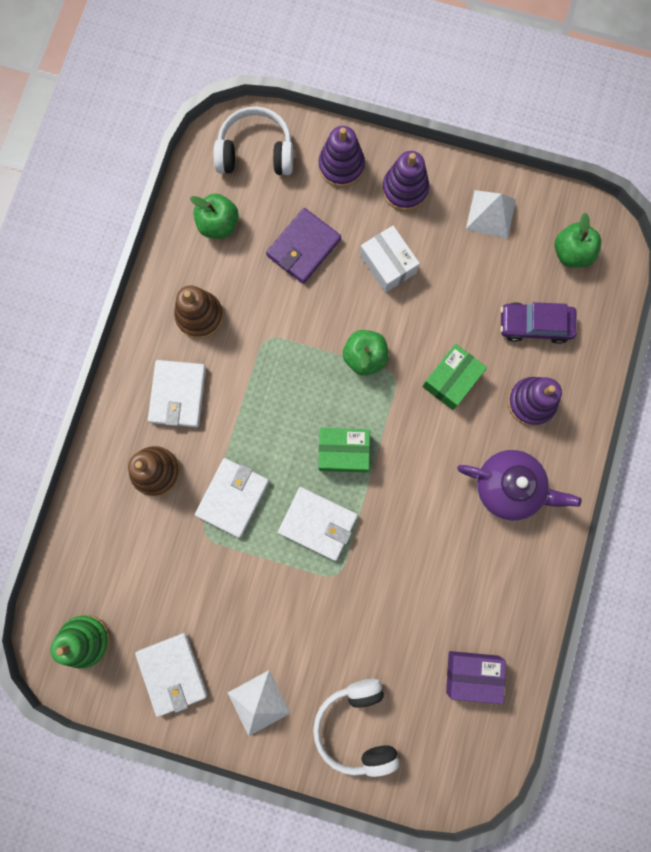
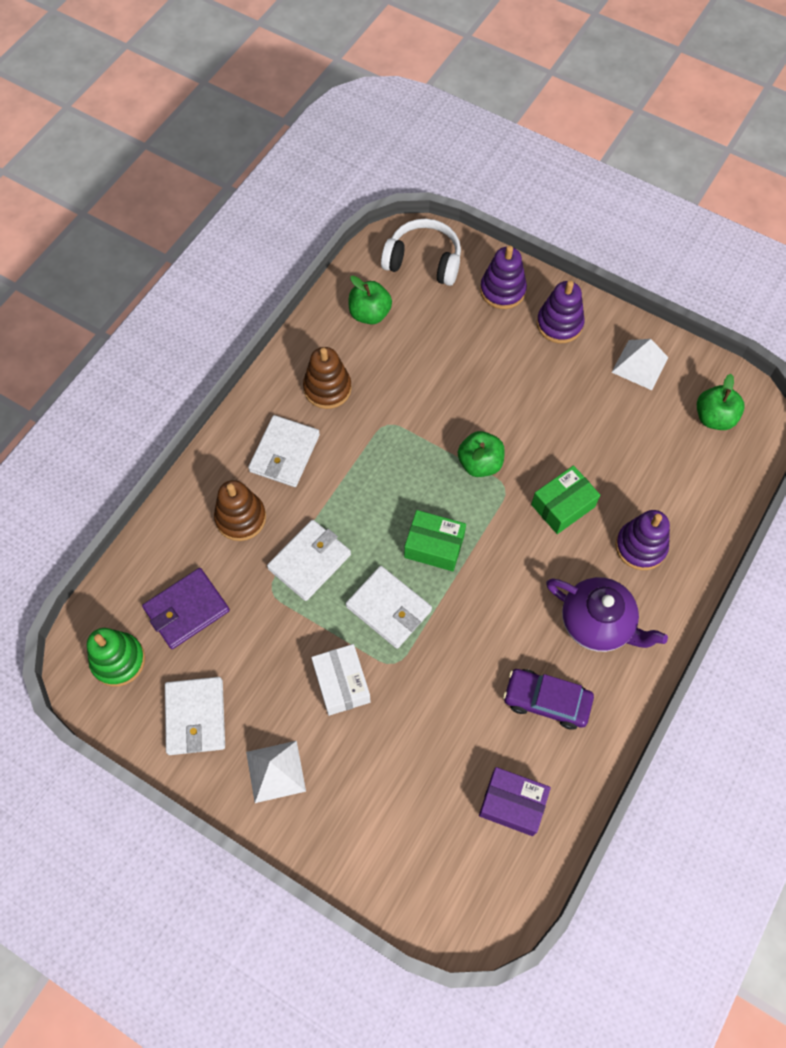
camera: 15 degrees right, 15 degrees down
purple wallet [266,208,341,284] -> purple wallet moved to [142,568,230,649]
white headphones [313,679,399,777] -> none
white box [360,226,420,293] -> white box moved to [311,644,371,716]
purple car [500,302,576,344] -> purple car moved to [503,669,594,729]

